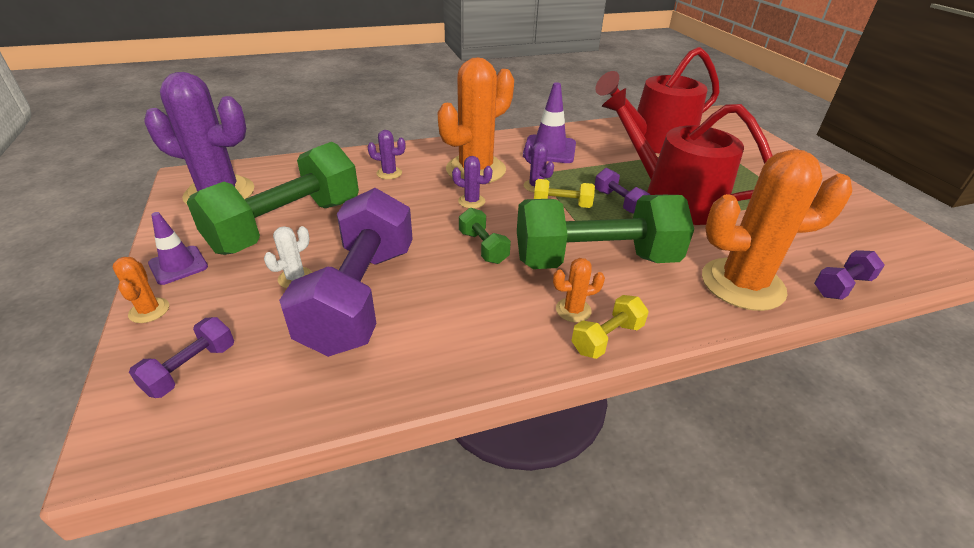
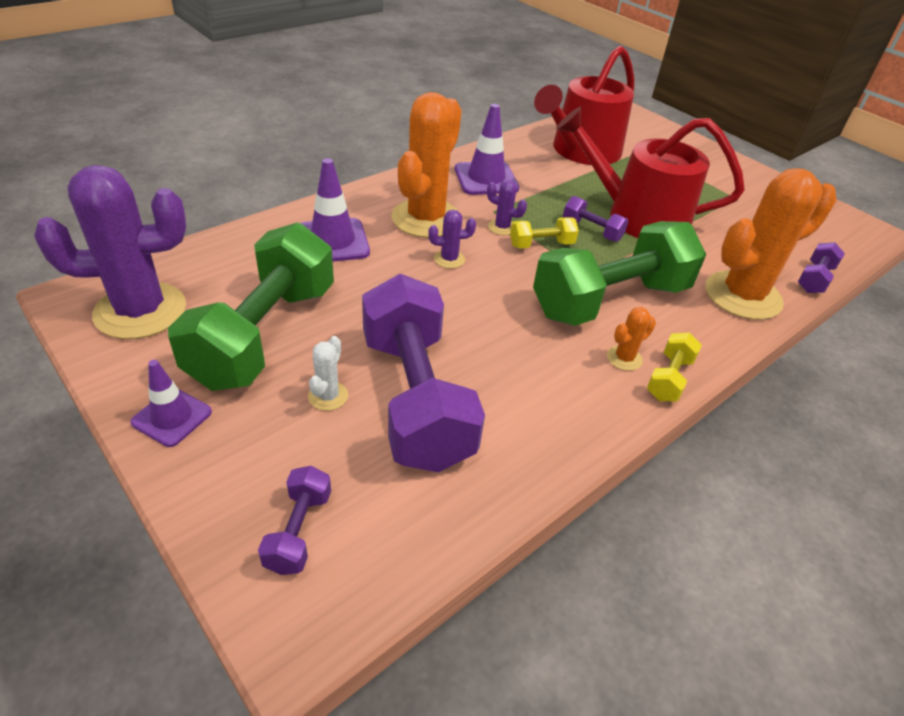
camera: 25 degrees left, 5 degrees up
orange cactus [112,257,169,323] -> none
purple cactus [368,130,406,179] -> purple traffic cone [301,158,370,262]
green dumbbell [459,207,511,264] -> none

